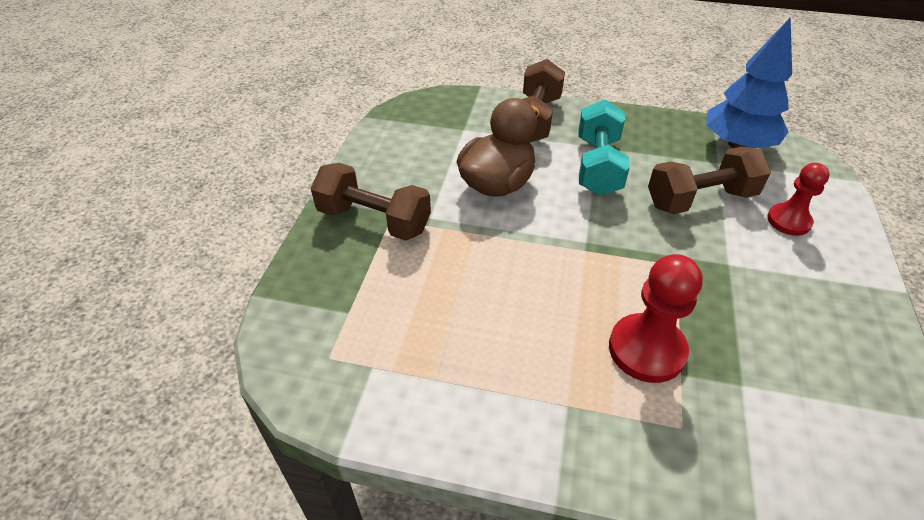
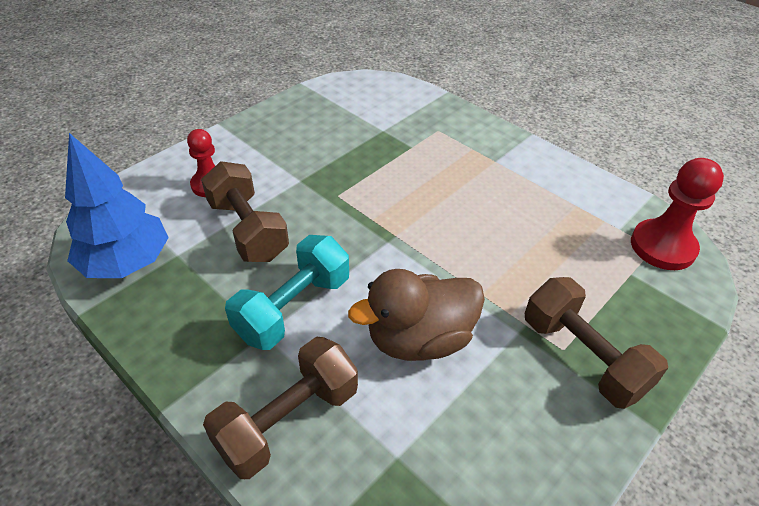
camera: 150 degrees left, 0 degrees up
red pawn [609,254,703,383] -> red pawn moved to [631,158,724,270]
brown dumbbell [648,147,771,214] -> brown dumbbell turned 45 degrees clockwise [201,161,289,262]

